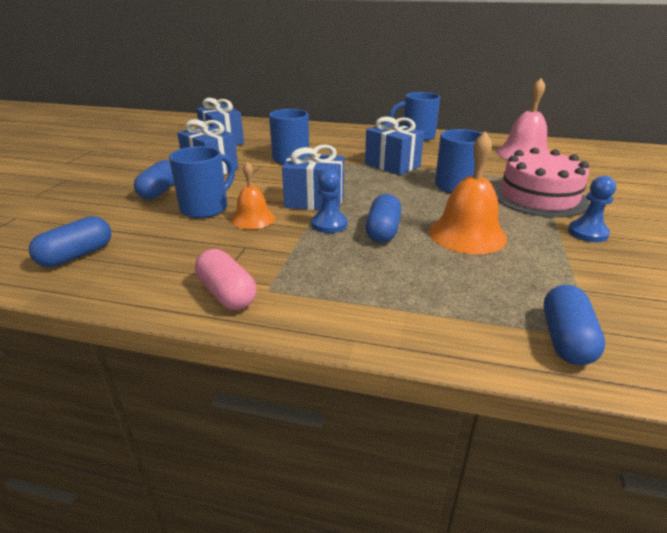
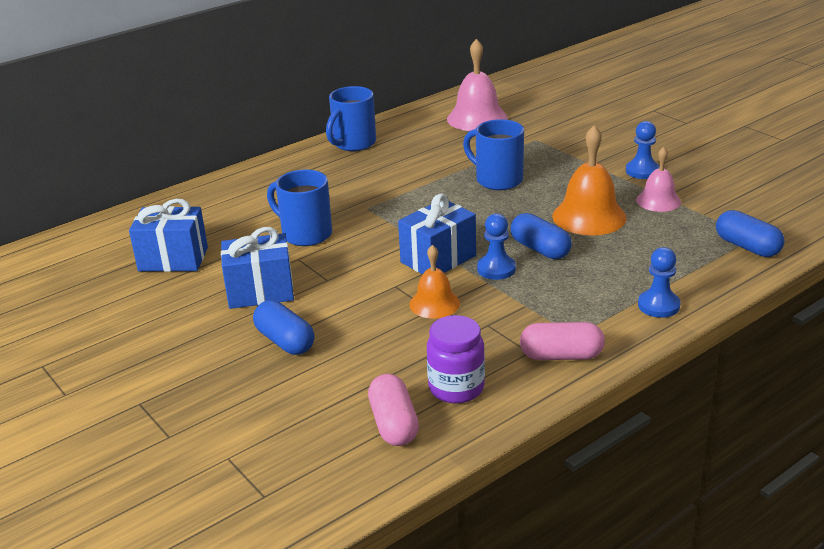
camera: 50 degrees left, 0 degrees up
blue capsule [29,216,112,267] -> pink capsule [368,374,419,446]
blue mug [169,146,235,218] -> none
blue gift [365,117,424,175] -> none
pink cake [494,148,589,218] -> none
none -> purple jar [427,315,485,403]
none -> pink bell [636,147,681,212]
none -> blue pawn [638,247,681,318]

